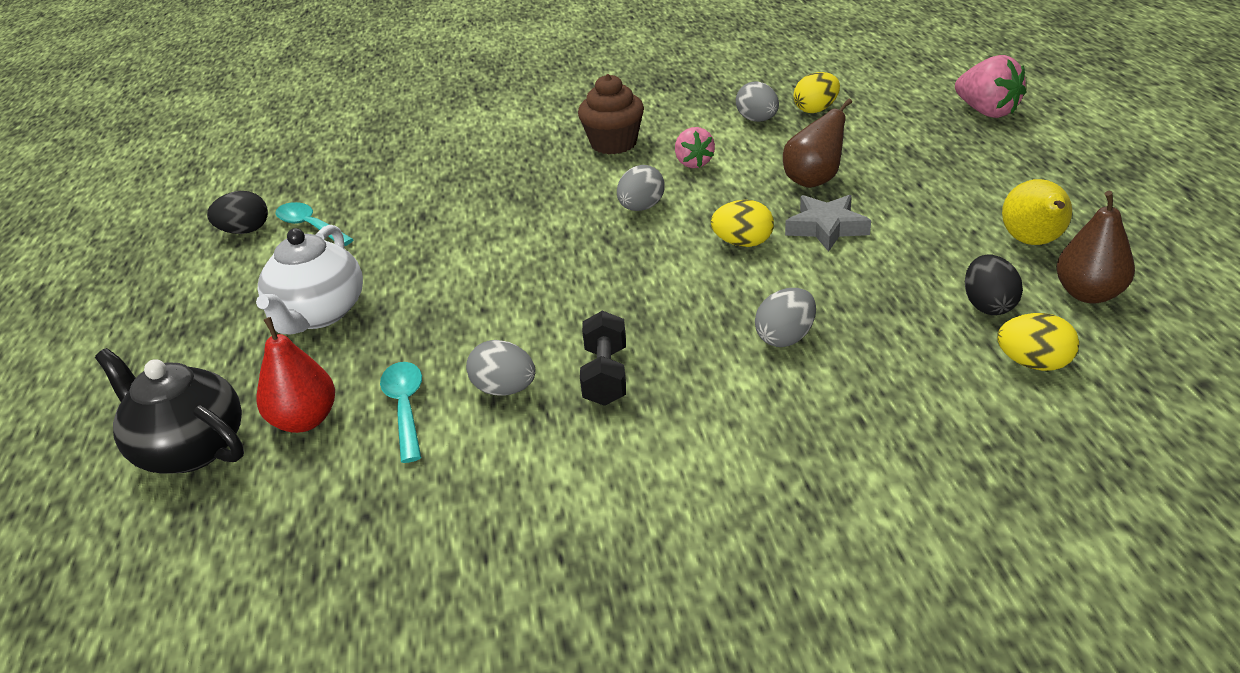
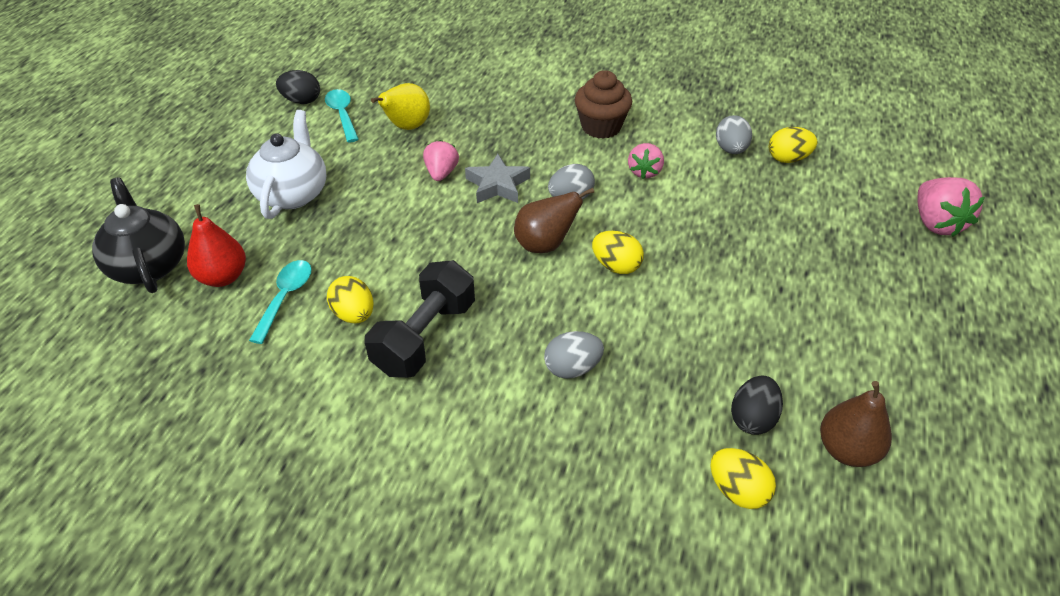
camera: 25 degrees right, 10 degrees up
white teapot [256,225,363,334] -> white teapot turned 150 degrees clockwise [246,110,326,219]
grey egg [466,340,535,396] -> yellow egg [327,276,374,323]
black dumbbell [580,311,626,406] -> black dumbbell [365,260,475,378], size x1.54
brown pear [783,98,852,188] -> brown pear moved to [514,188,595,253]
grey star [785,195,871,252] -> grey star moved to [465,154,530,203]
yellow pear [1002,179,1072,245] -> yellow pear moved to [371,83,430,130]
none -> pink strawberry [423,140,459,181]

